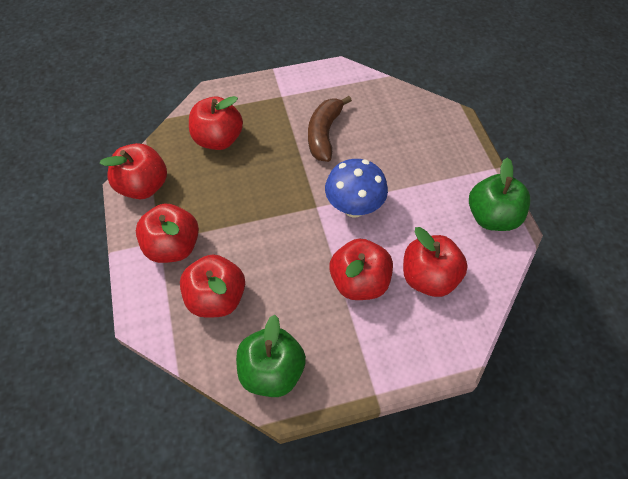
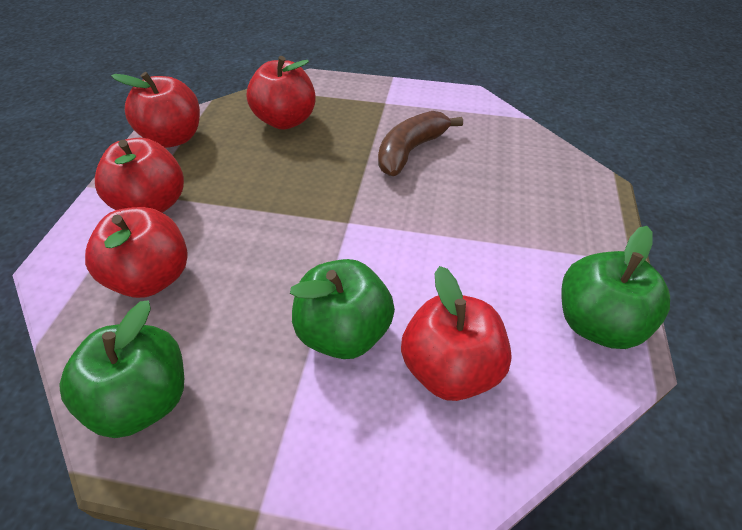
camera: 25 degrees right, 10 degrees down
blue mushroom [325,159,388,218] -> none
red apple [329,238,393,300] -> green apple [290,259,395,359]

